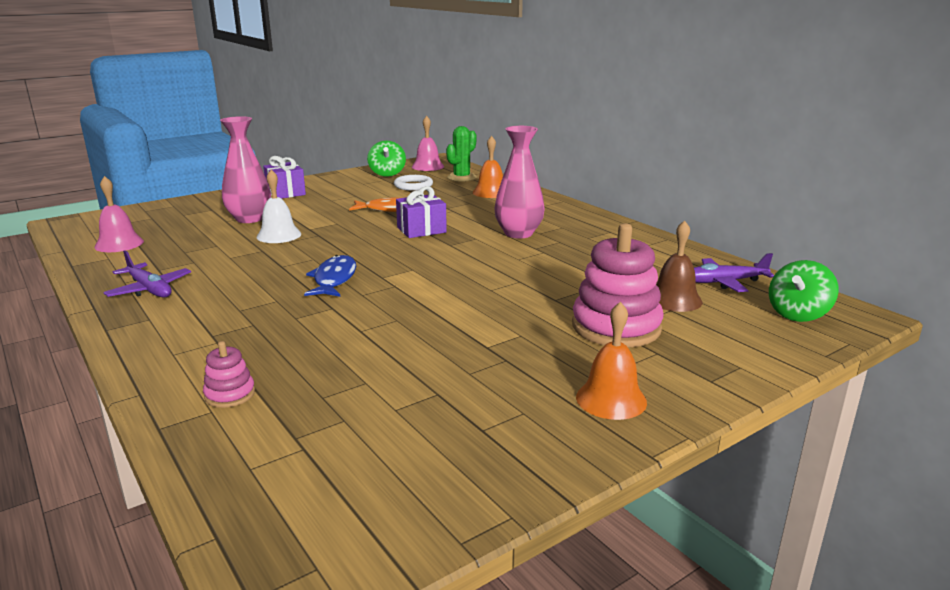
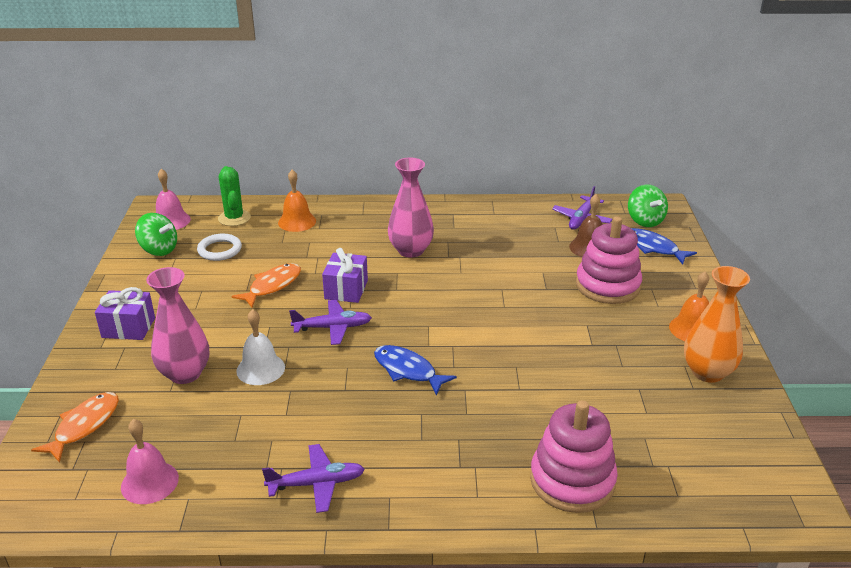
camera: 55 degrees left, 10 degrees up
pink stacking toy [203,341,255,408] -> pink stacking toy [530,400,618,513], size x2.15
none -> orange fish [31,392,119,463]
none -> purple plane [289,300,372,345]
none -> blue fish [631,228,697,264]
none -> orange vase [684,266,750,383]

